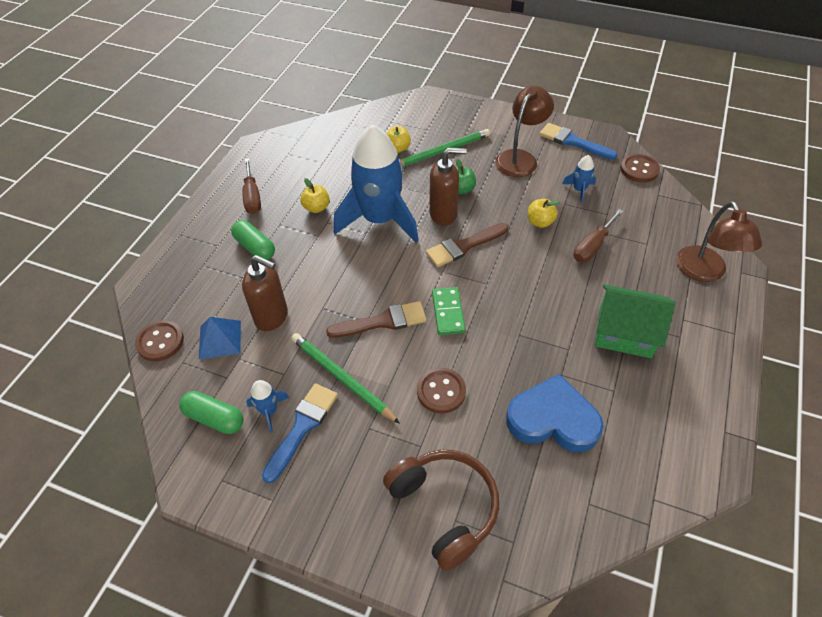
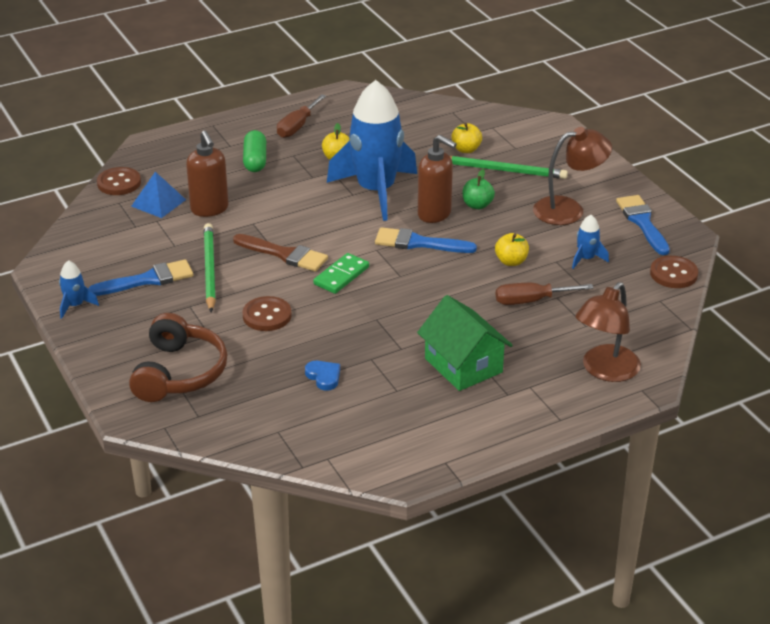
camera: 40 degrees right, 15 degrees down
green capsule [179,391,244,434] -> none
blue rocket [246,380,289,433] -> blue rocket moved to [59,260,99,319]
brown brush [426,223,509,267] -> blue brush [375,227,477,253]
blue heart [506,374,604,452] -> blue heart [305,361,340,391], size x0.44

